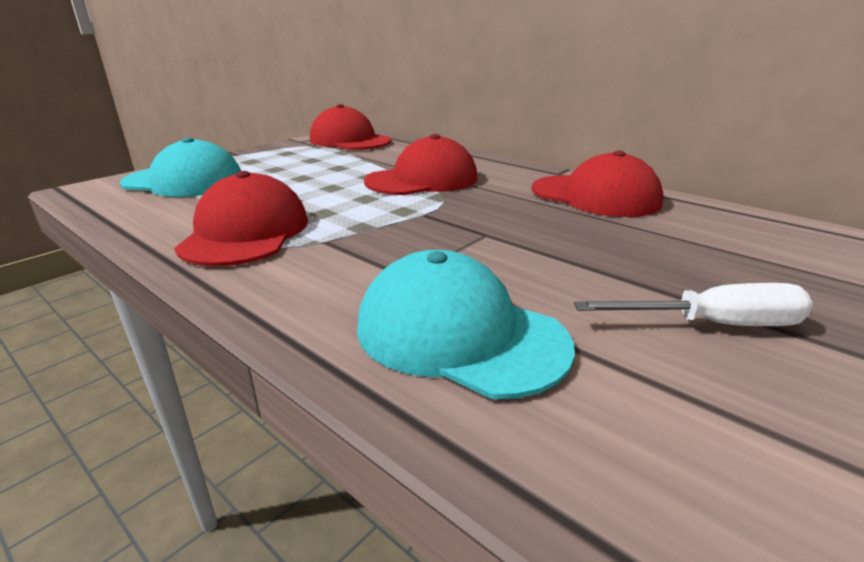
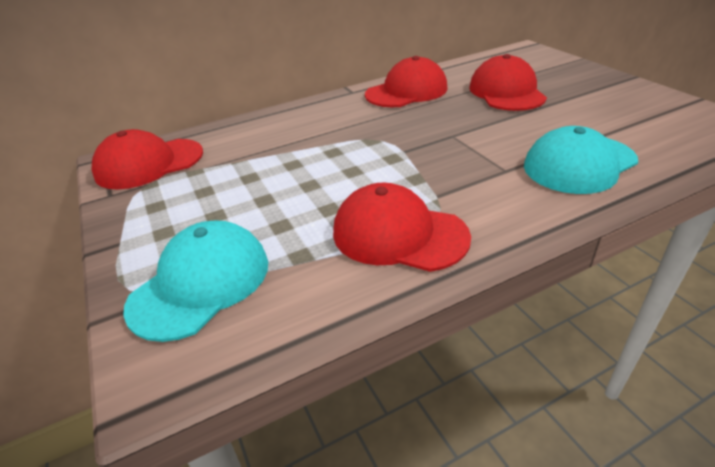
camera: 65 degrees left, 10 degrees up
red cap [364,134,478,195] -> red cap moved to [469,54,547,111]
white screwdriver [574,283,813,326] -> none

